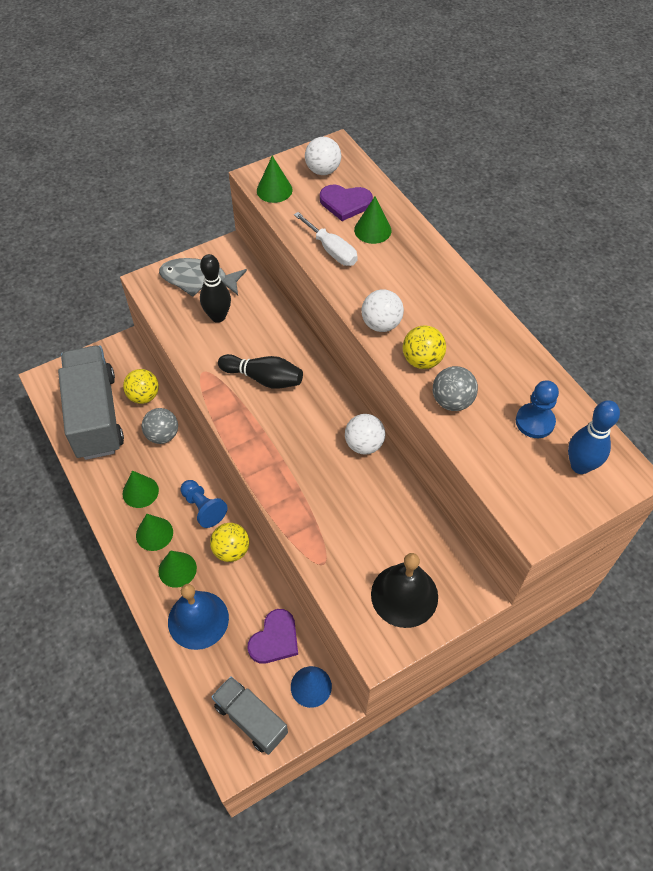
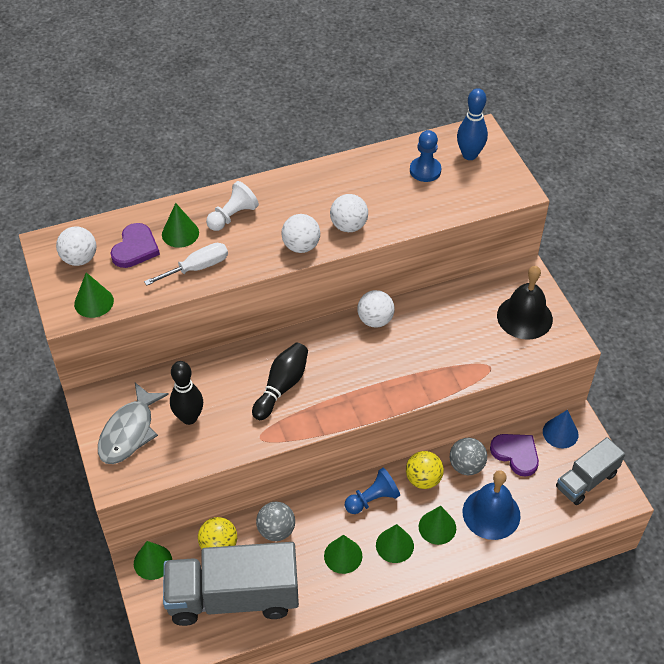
camera: 80 degrees left, 5 degrees down
yellow ball [403,325,446,369] -> white ball [330,194,368,232]
grey ball [433,366,478,411] -> grey ball moved to [450,438,487,475]
none -> green cone [134,541,172,580]
none -> white pawn [206,181,259,231]

